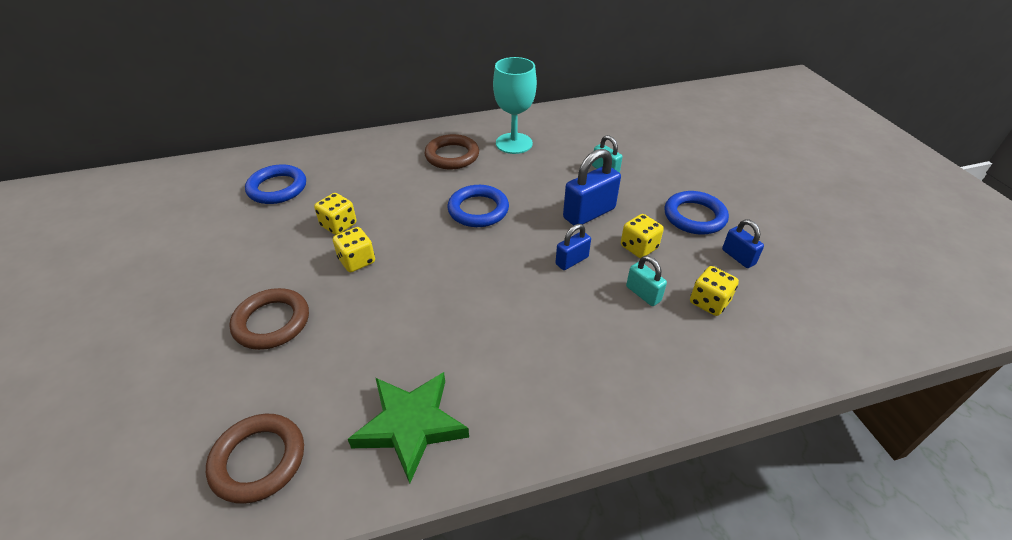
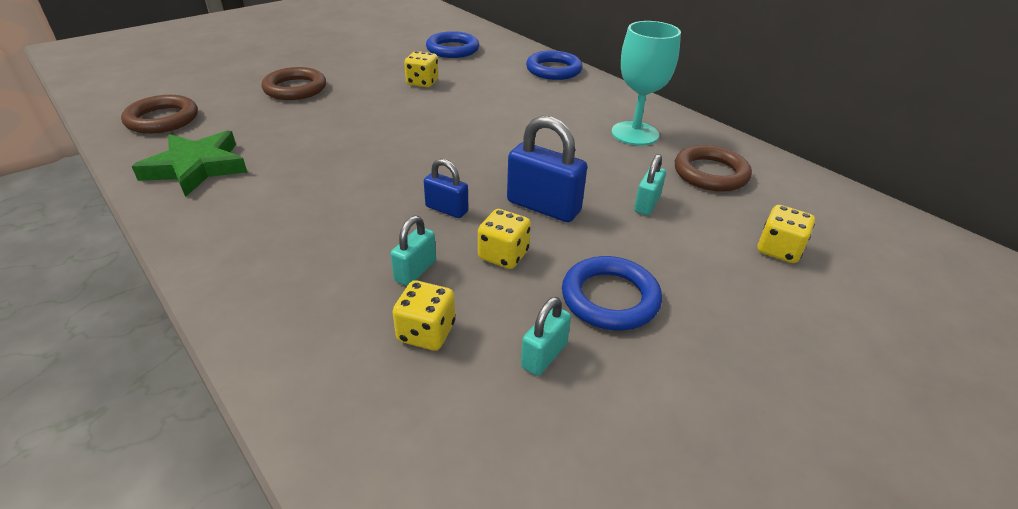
camera: 65 degrees right, 5 degrees down
yellow dice [333,227,375,272] -> yellow dice moved to [758,205,815,263]
brown ring [425,134,479,169] -> brown ring moved to [675,145,752,192]
blue ring [448,185,509,227] -> blue ring moved to [526,51,583,80]
blue padlock [722,219,764,268] -> turquoise padlock [521,297,571,376]

